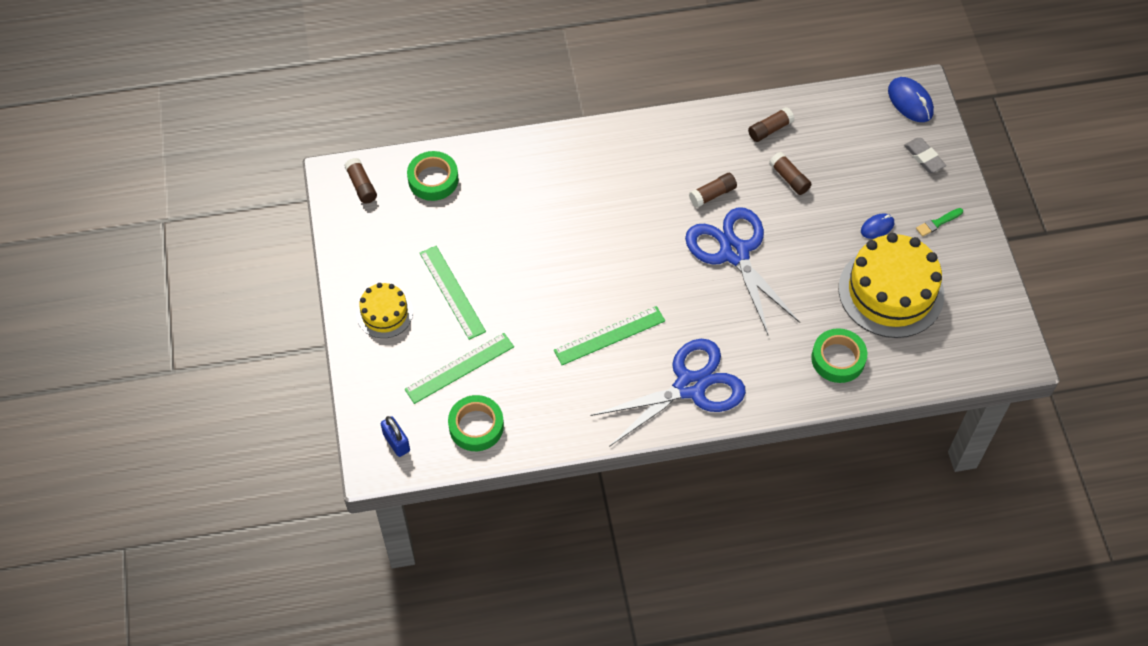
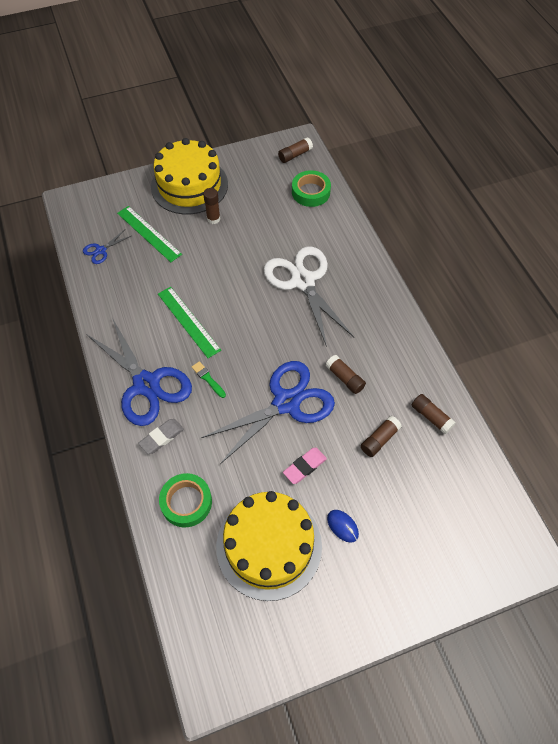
camera: 80 degrees right, 0 degrees up
yellow cake [357,283,413,338] -> yellow cake [151,138,228,214], size x1.88
blue padlock [381,416,410,457] -> none
green ruler [420,246,486,340] -> brown glue stick [203,188,220,224]
green tape [448,395,504,451] -> blue scissors [83,230,131,264]
blue mouse [888,77,934,122] -> none
grey eraser [904,138,946,173] -> grey eraser moved to [138,419,184,454]
green brush [916,208,963,236] -> green brush moved to [192,361,226,398]
none -> white scissors [264,246,354,347]
none -> pink eraser [283,447,327,484]

